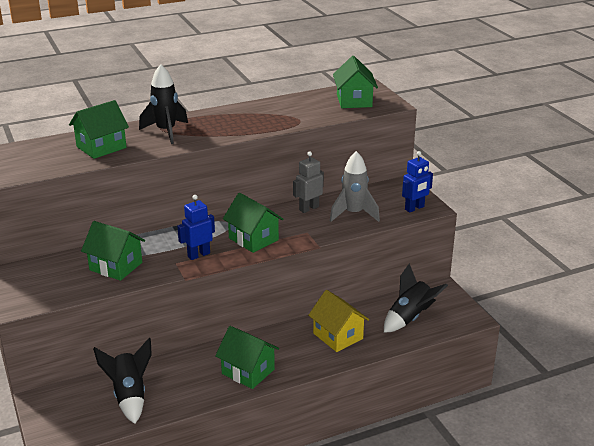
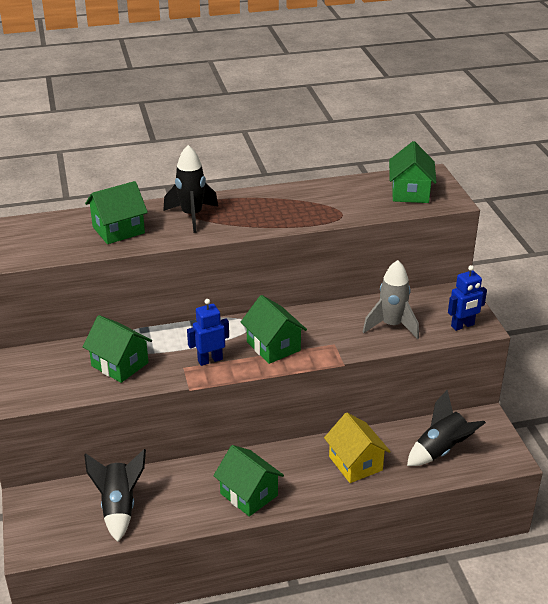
camera: 10 degrees right, 5 degrees up
grey robot [293,152,324,213] -> none

